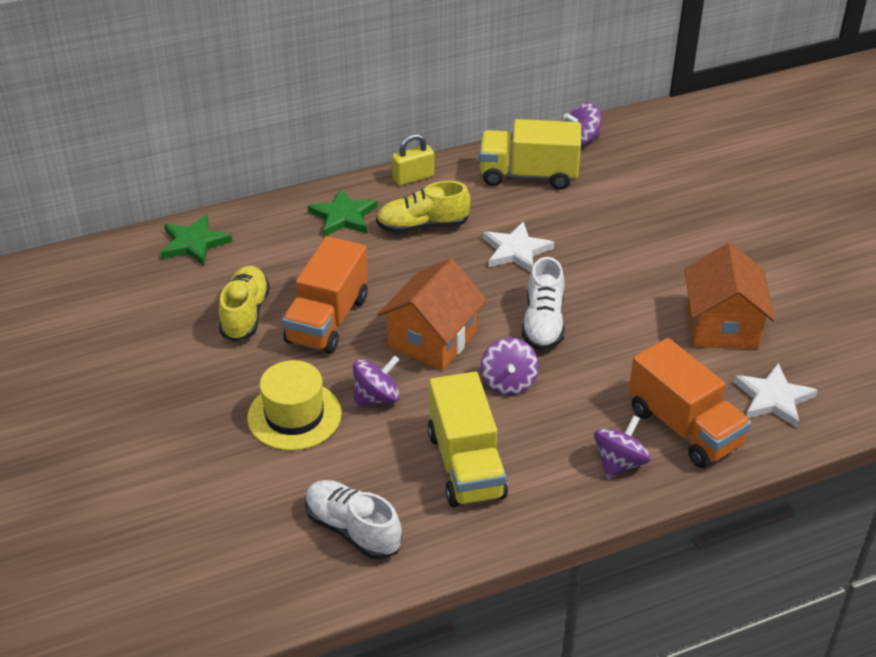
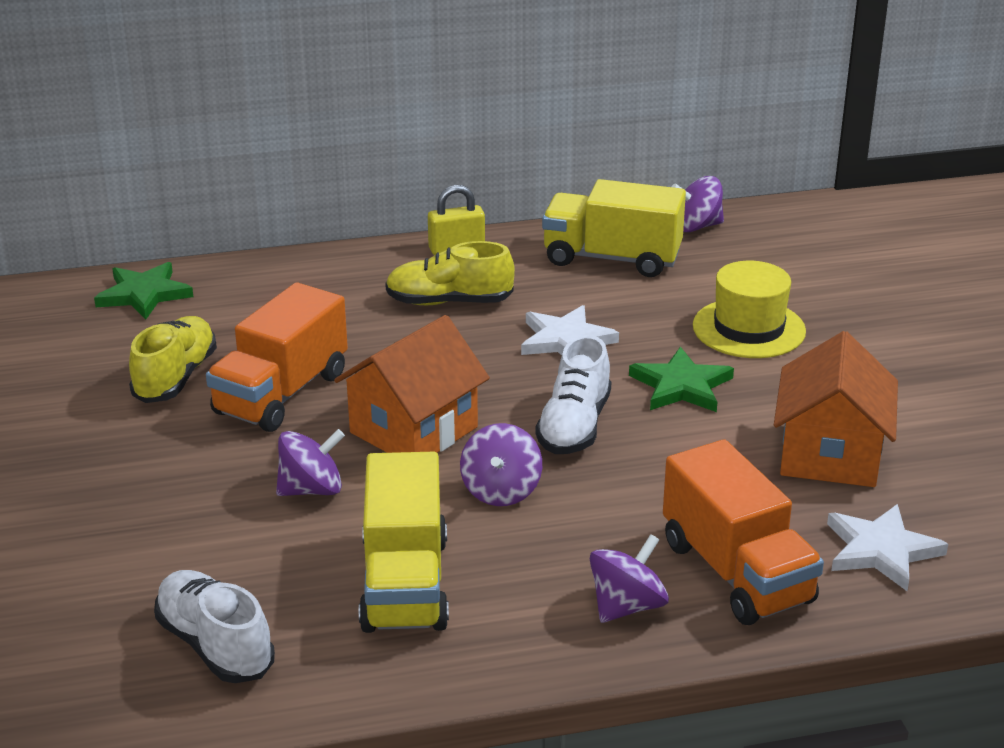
camera: 10 degrees right, 10 degrees down
yellow hat [247,360,342,451] -> yellow hat moved to [693,261,806,358]
green star [308,189,378,237] -> green star moved to [629,347,734,412]

